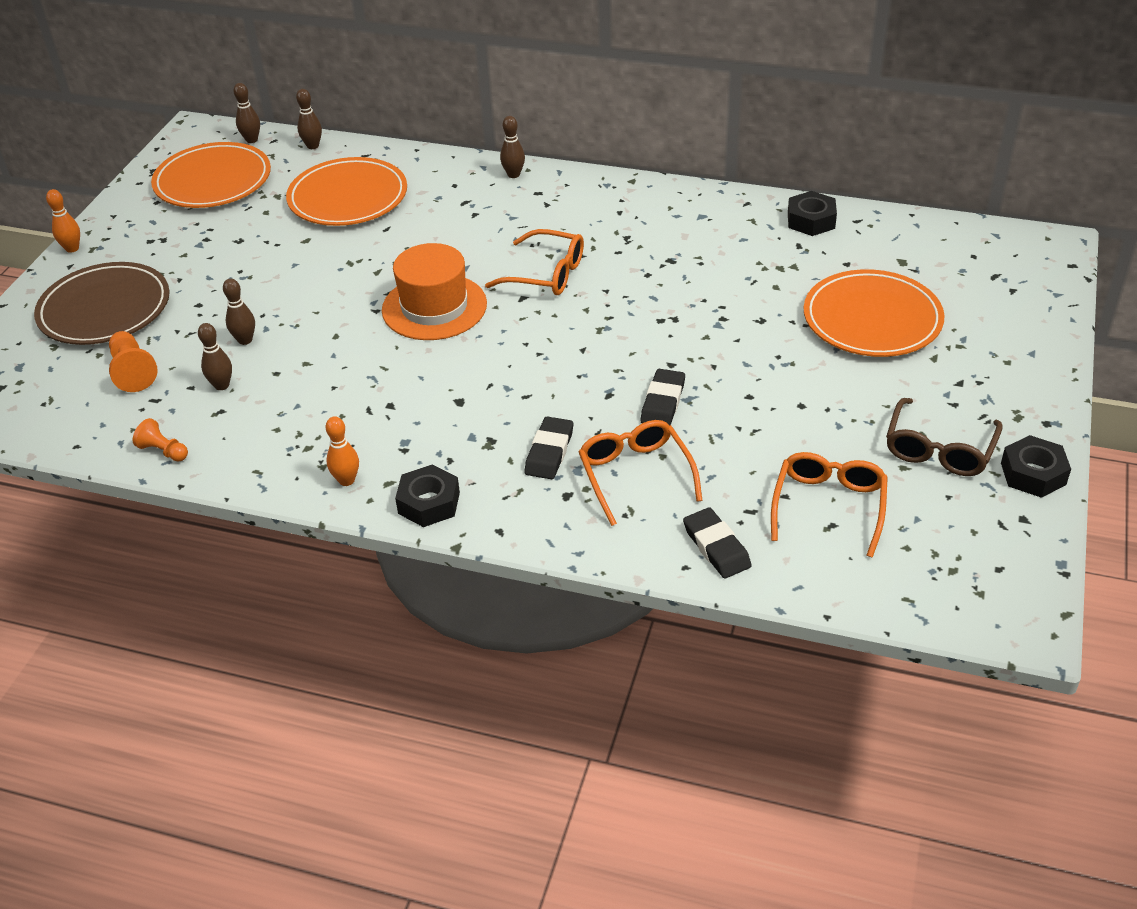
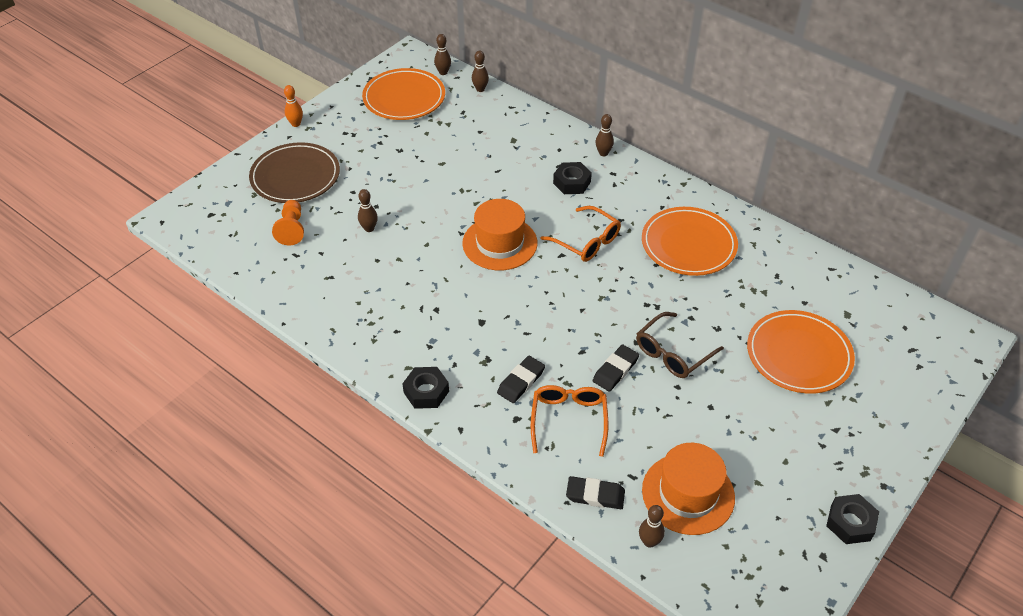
camera: 20 degrees right, 5 degrees up
orange pawn [133,418,188,462] -> none
brown bowling pin [198,323,232,390] -> brown bowling pin moved to [639,505,665,548]
orange plate [286,157,407,226] -> orange plate moved to [642,207,738,276]
orange bowling pin [326,416,359,486] -> none
black eraser [683,507,752,578] -> black eraser turned 75 degrees counterclockwise [566,476,625,509]
orange glasses [771,452,888,558] -> orange hat [642,443,735,535]
black nut [788,191,837,236] -> black nut moved to [553,162,592,194]
brown glasses [886,398,1003,476] -> brown glasses moved to [636,312,724,378]

